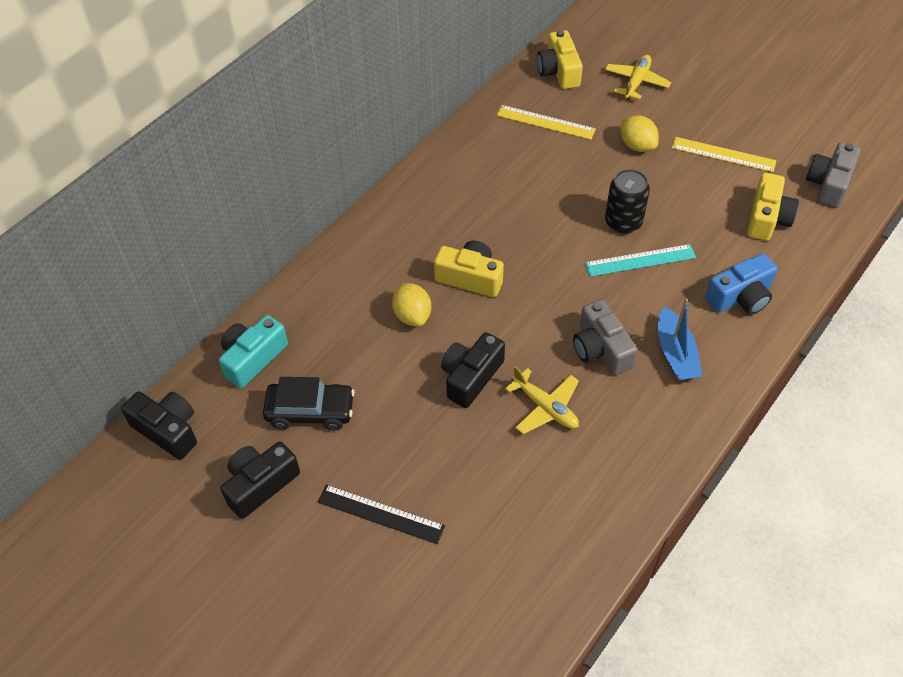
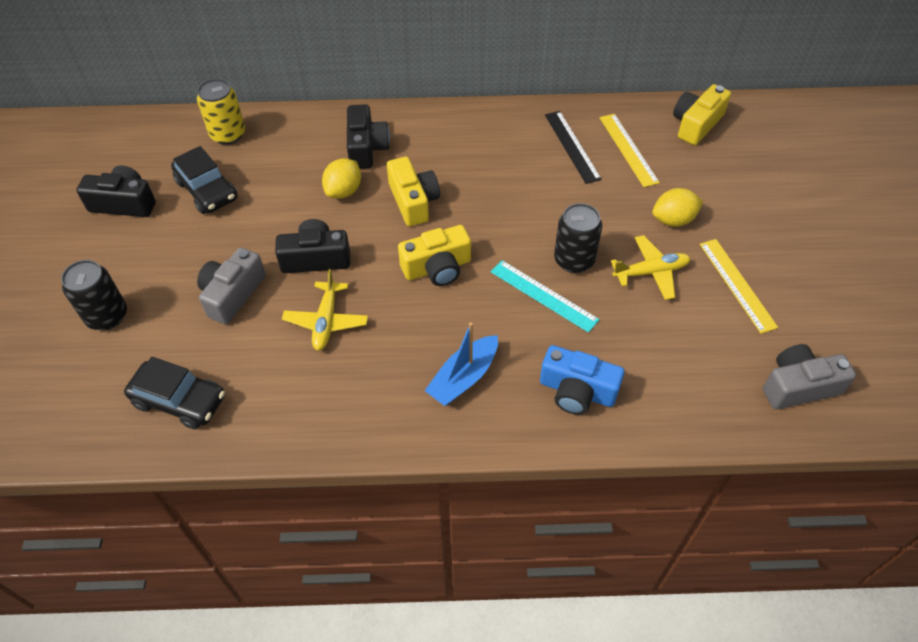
camera: 50 degrees right, 0 degrees up
black camera [121,391,197,460] -> black camera moved to [347,104,390,169]
turquoise camera [219,315,288,388] -> yellow can [197,78,245,145]
black ruler [317,484,445,544] -> black ruler moved to [545,111,602,184]
grey camera [573,299,637,375] -> grey camera moved to [197,247,266,325]
yellow plane [605,55,671,99] -> yellow plane moved to [611,235,691,300]
yellow lemon [621,115,659,152] -> yellow lemon turned 60 degrees clockwise [652,188,703,227]
yellow camera [747,173,799,241] -> yellow camera moved to [398,225,471,286]
none -> black can [61,260,127,330]
none -> black car [124,357,225,429]

